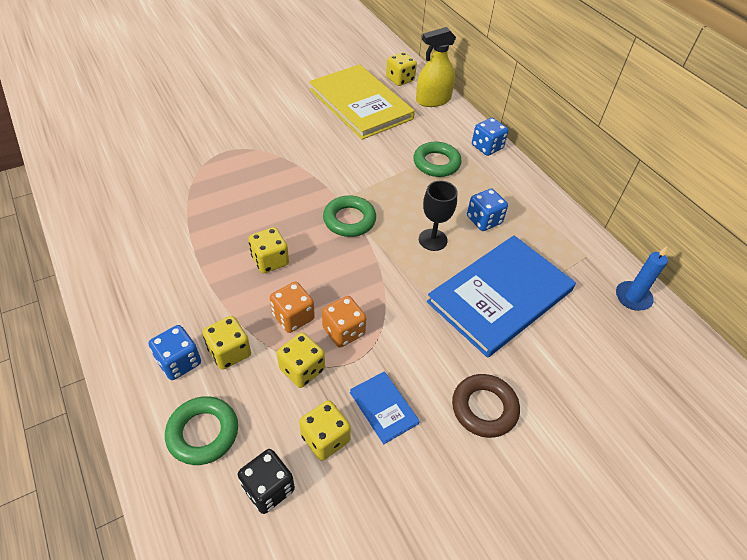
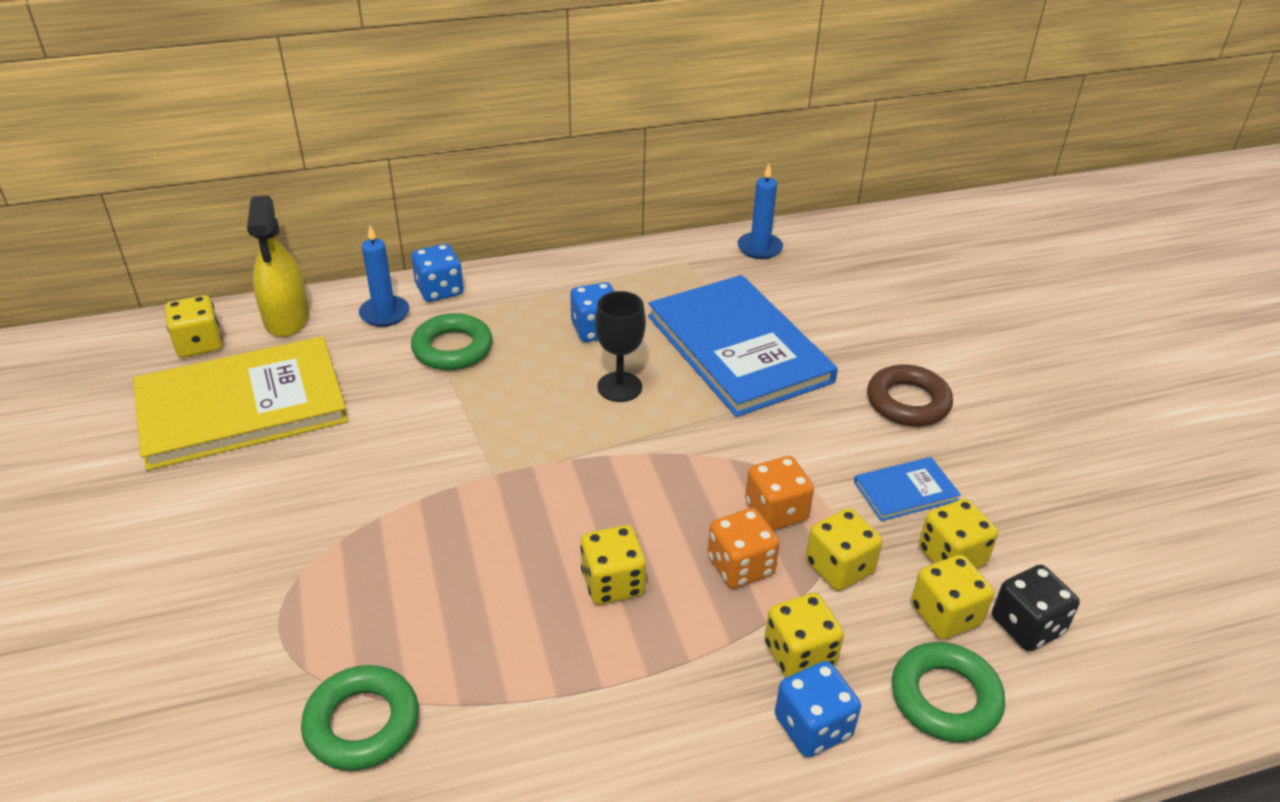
camera: 75 degrees left, 10 degrees down
green ring [323,195,376,237] -> green ring moved to [301,665,419,771]
none -> blue candle [359,225,409,327]
none -> yellow dice [911,555,994,640]

